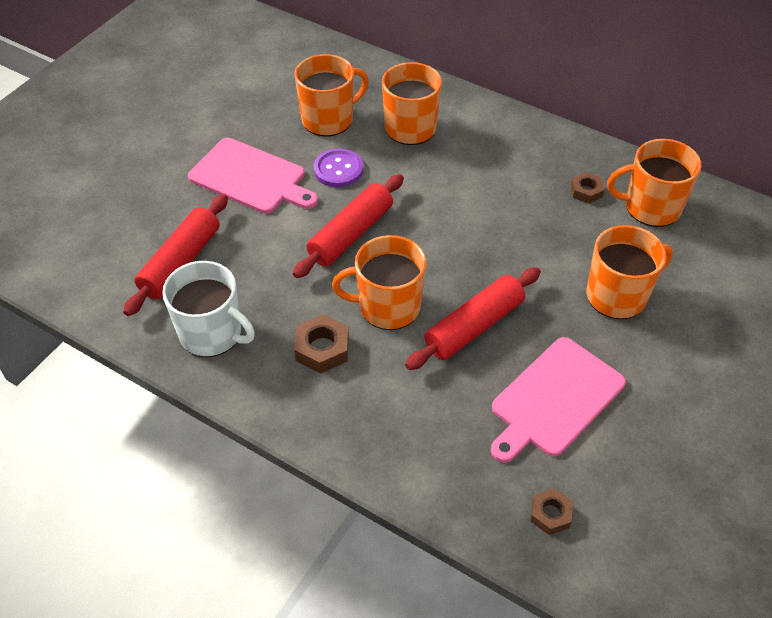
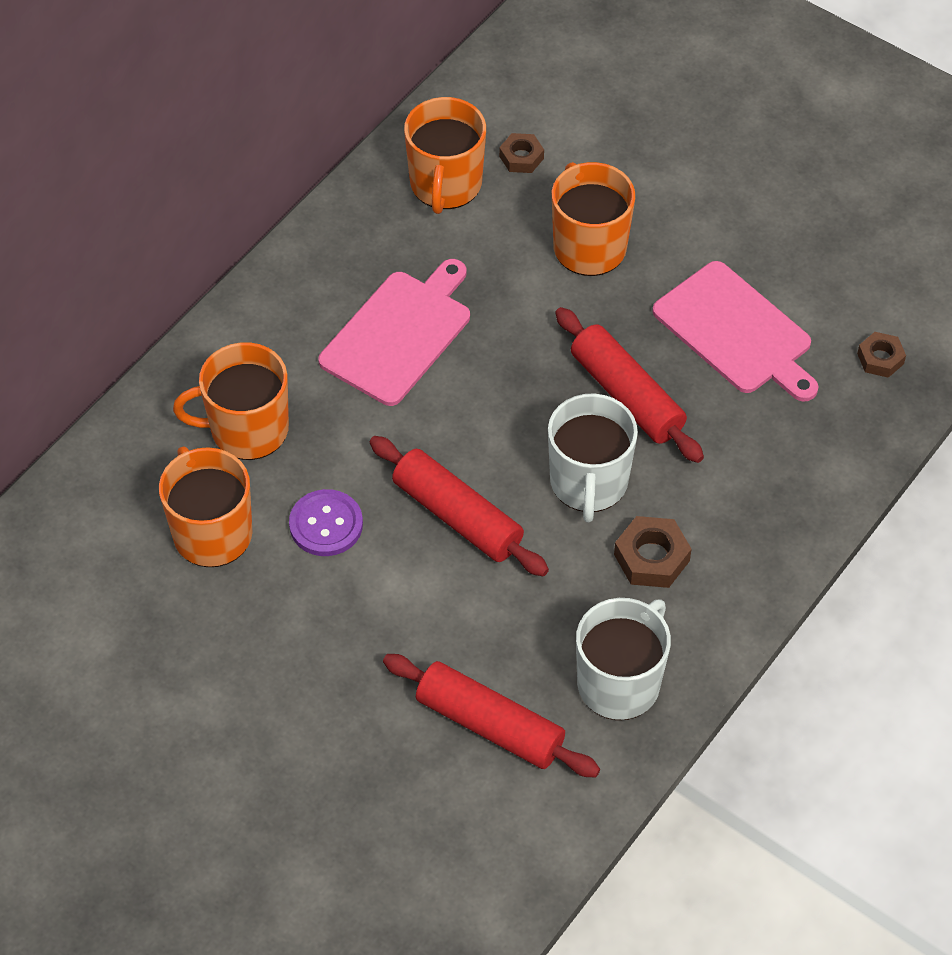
camera: 85 degrees left, 5 degrees up
pink cutting board [188,138,318,214] -> pink cutting board moved to [318,259,470,406]
orange mug [332,235,426,330] -> white mug [548,393,638,522]
brown nut [571,172,605,204] -> brown nut moved to [499,133,544,173]

